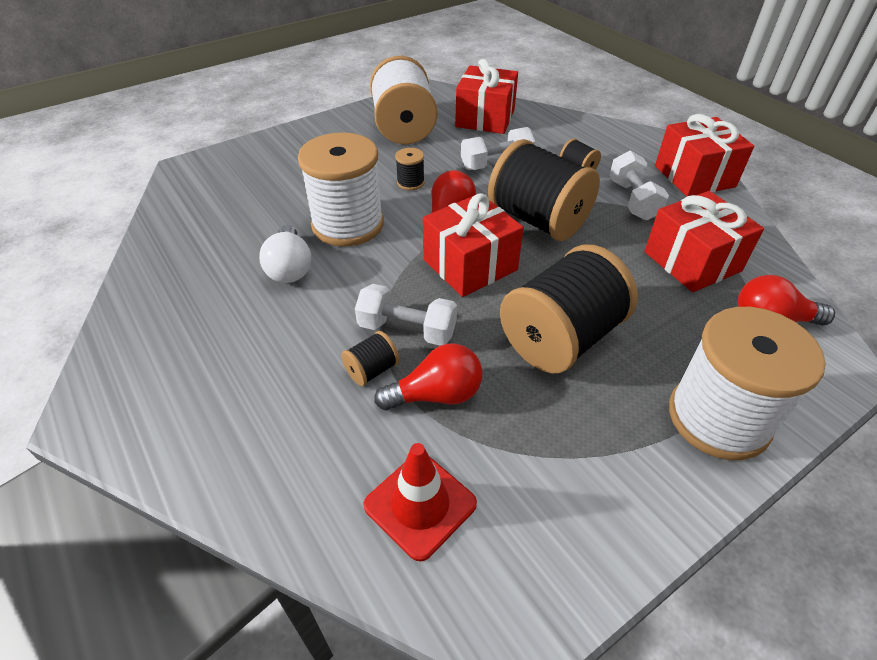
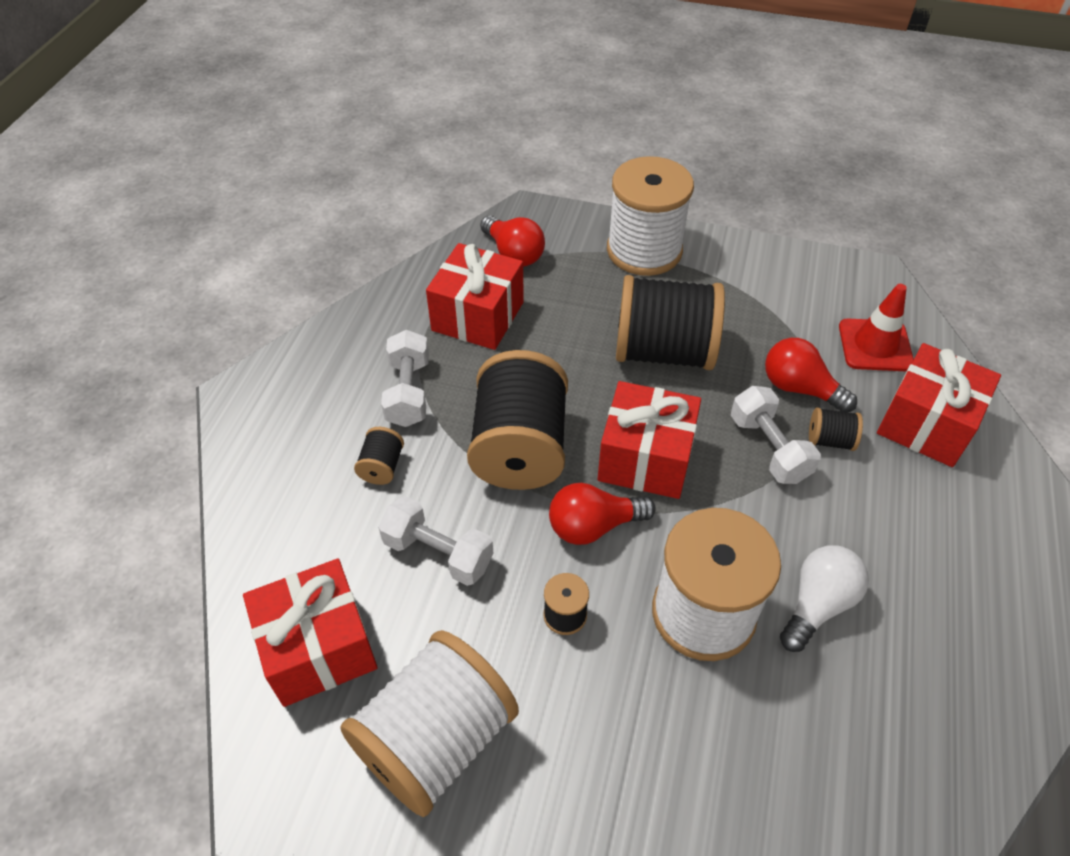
camera: 130 degrees left, 5 degrees up
white dumbbell [610,150,669,220] -> white dumbbell turned 45 degrees counterclockwise [381,330,429,427]
red gift [655,114,754,197] -> red gift moved to [877,343,1001,467]

